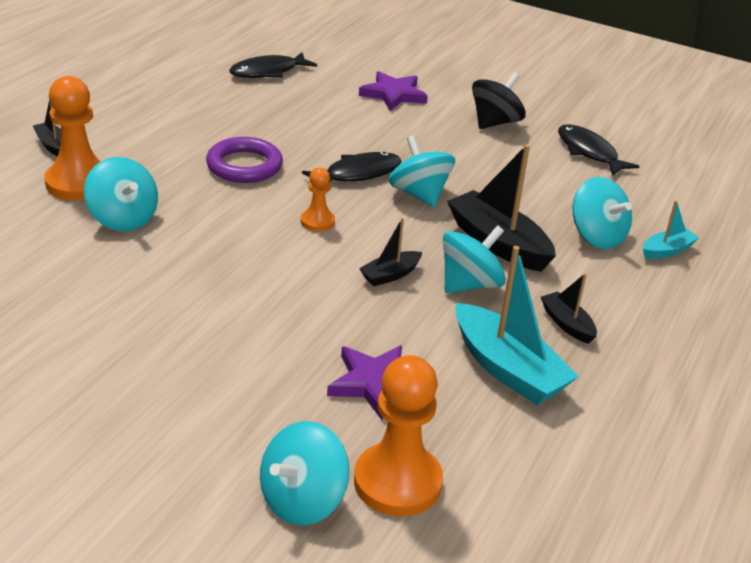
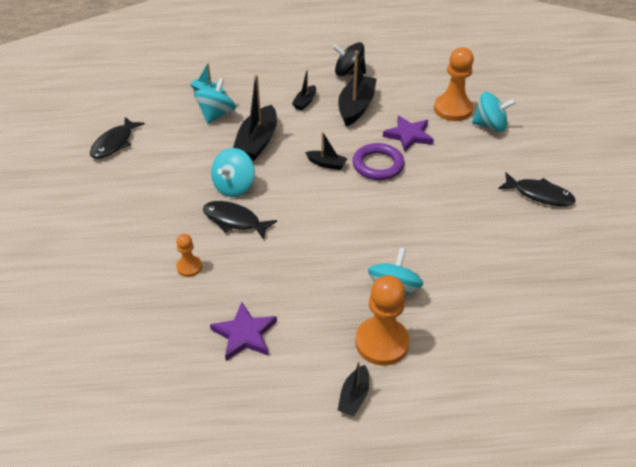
camera: 120 degrees left, 10 degrees up
purple ring [206,137,283,183] -> purple ring moved to [353,143,405,180]
black fish [229,52,317,78] -> black fish moved to [498,172,576,206]
orange pawn [301,167,335,232] -> orange pawn moved to [176,234,202,277]
purple star [359,71,428,111] -> purple star moved to [210,302,277,361]
turquoise spinning top [443,225,506,293] -> none
turquoise boat [456,246,579,405] -> black boat [338,51,377,127]
black spinning top [472,72,526,129] -> black spinning top moved to [332,42,366,76]

